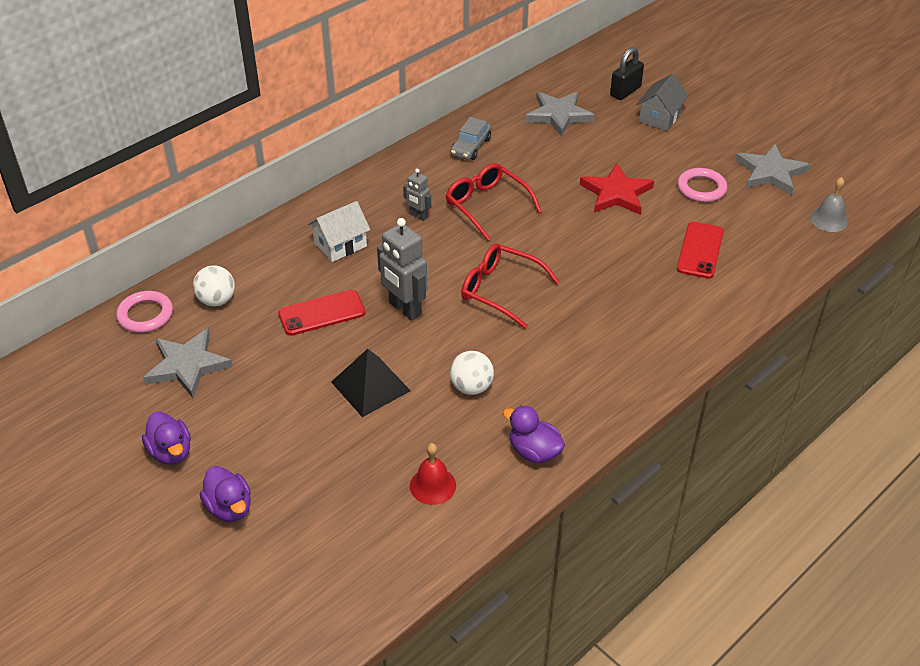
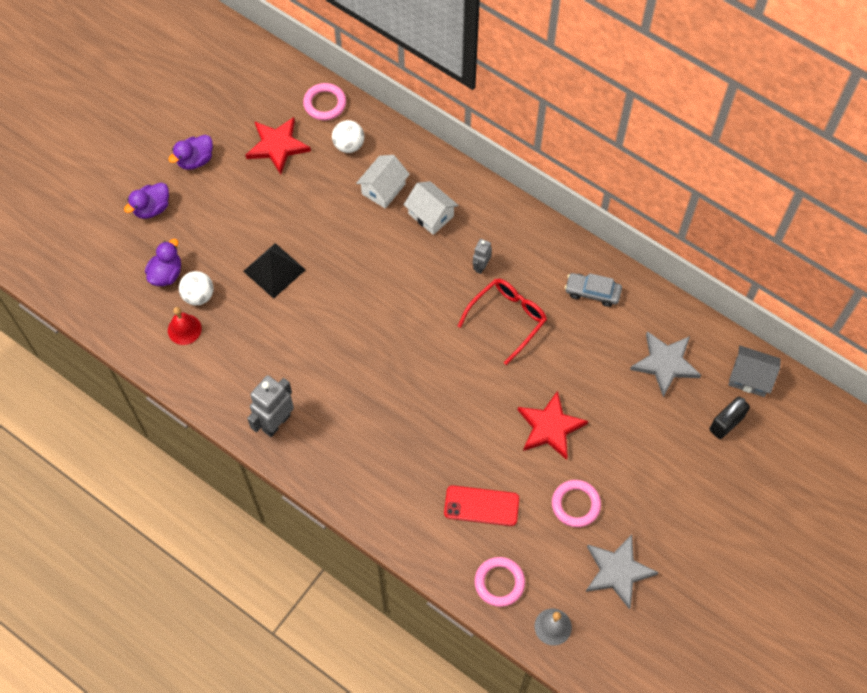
camera: 80 degrees right, 20 degrees up
grey star [143,328,233,398] -> red star [245,117,311,175]
red phone [278,290,365,336] -> none
grey robot [377,218,428,321] -> grey robot moved to [247,376,294,437]
white ball [450,351,494,395] -> white ball moved to [179,271,213,305]
red glasses [461,243,559,329] -> none
purple duck [503,406,565,463] -> purple duck moved to [145,239,181,286]
black padlock [610,47,644,100] -> black padlock turned 75 degrees counterclockwise [709,397,750,439]
grey house [636,73,689,131] -> grey house moved to [729,346,780,397]
none -> white house [356,155,410,209]
none -> pink ring [475,557,525,607]

